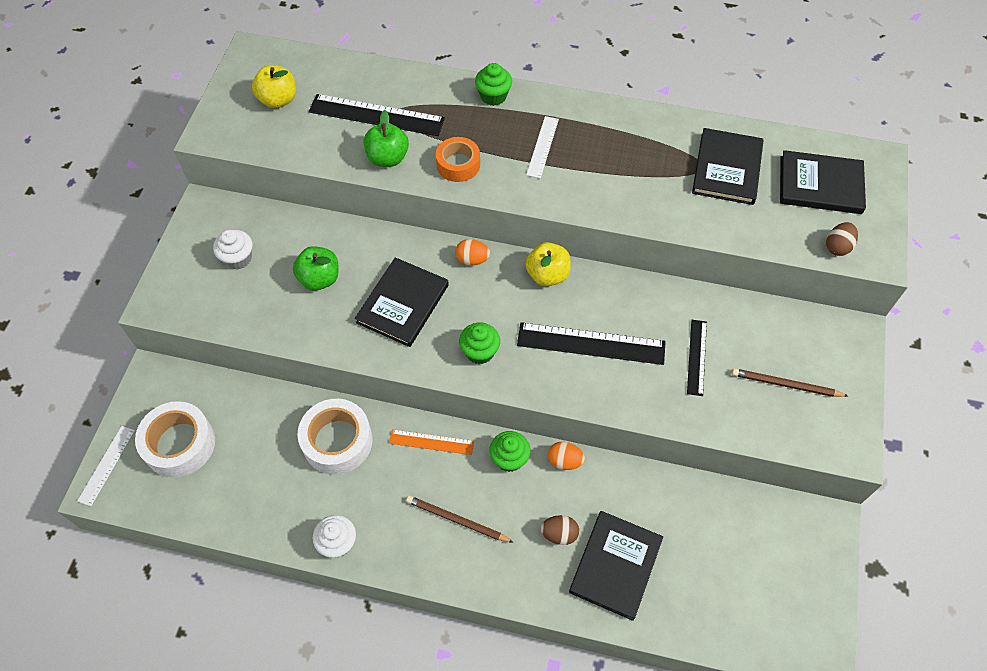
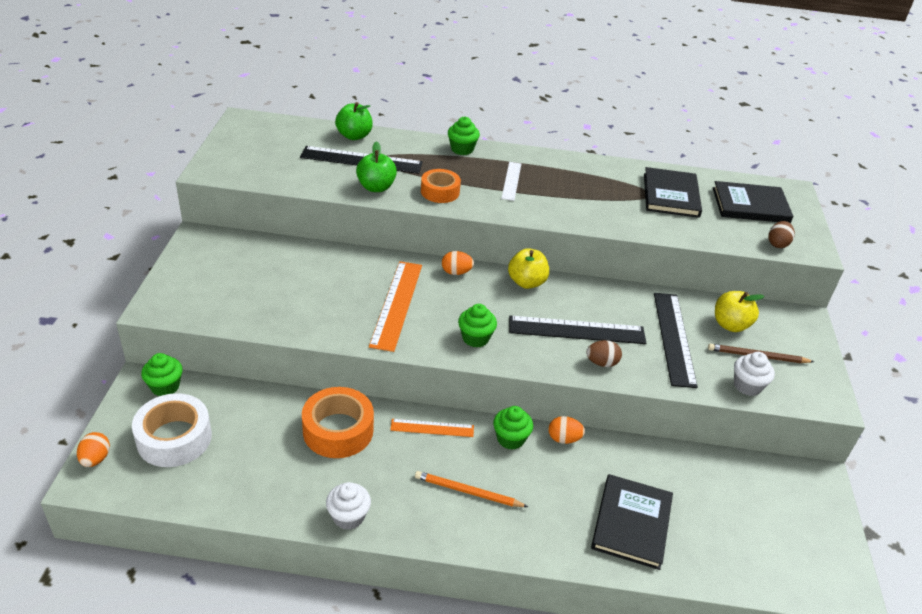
camera: 10 degrees left, 20 degrees down
white ruler [77,426,135,506] -> orange egg [77,432,110,467]
white cupcake [213,230,252,270] -> white cupcake moved to [734,352,775,396]
yellow apple [252,65,296,108] -> yellow apple moved to [715,291,765,332]
green apple [293,246,339,290] -> green apple moved to [335,102,373,140]
white tape [297,399,372,475] -> orange tape [302,387,374,458]
black book [355,257,449,347] -> orange ruler [369,261,422,352]
brown pencil [406,496,514,543] -> orange pencil [415,471,528,507]
brown egg [540,515,579,545] -> brown egg moved to [586,340,622,367]
black ruler [687,320,707,396] -> black ruler [654,293,698,388], size x1.73
none -> green cupcake [141,353,183,396]

